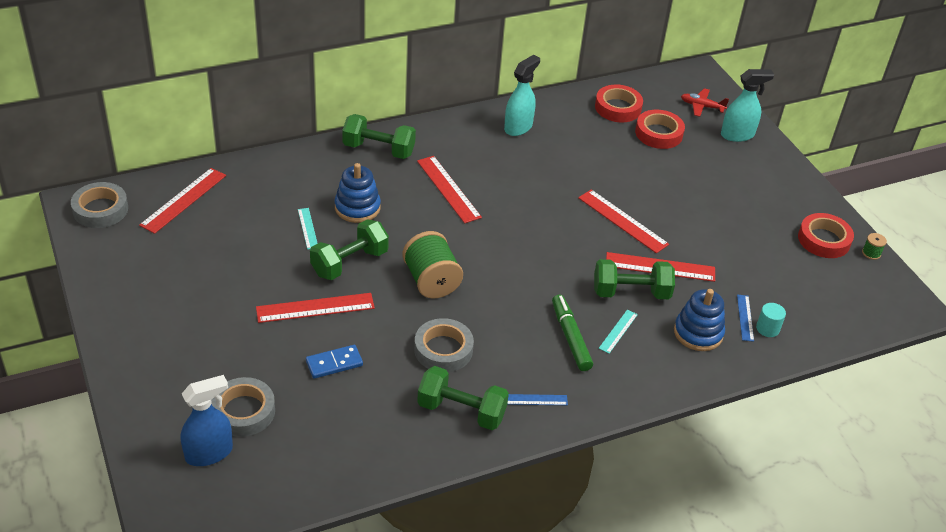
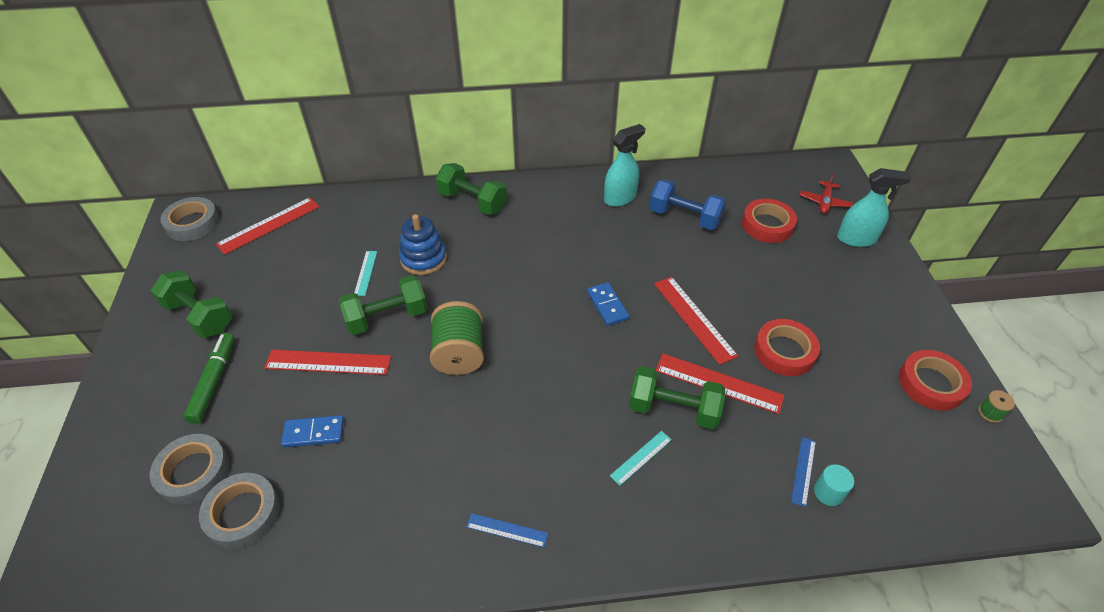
camera: 20 degrees right, 5 degrees up
blue spray bottle [181,375,233,466] -> none
grey tape [414,318,474,372] -> grey tape moved to [199,473,280,549]
red ruler [417,156,482,223] -> none
green dumbbell [417,366,509,430] -> green dumbbell moved to [151,271,232,338]
green marker [552,295,593,371] -> green marker moved to [183,333,235,424]
red tape [595,85,643,122] -> red tape moved to [754,319,820,376]
blue stacking toy [674,289,725,351] -> none
red plane [681,88,729,117] -> red plane turned 105 degrees counterclockwise [800,173,853,214]
none -> blue domino [587,282,629,326]
none -> blue dumbbell [649,179,726,230]

